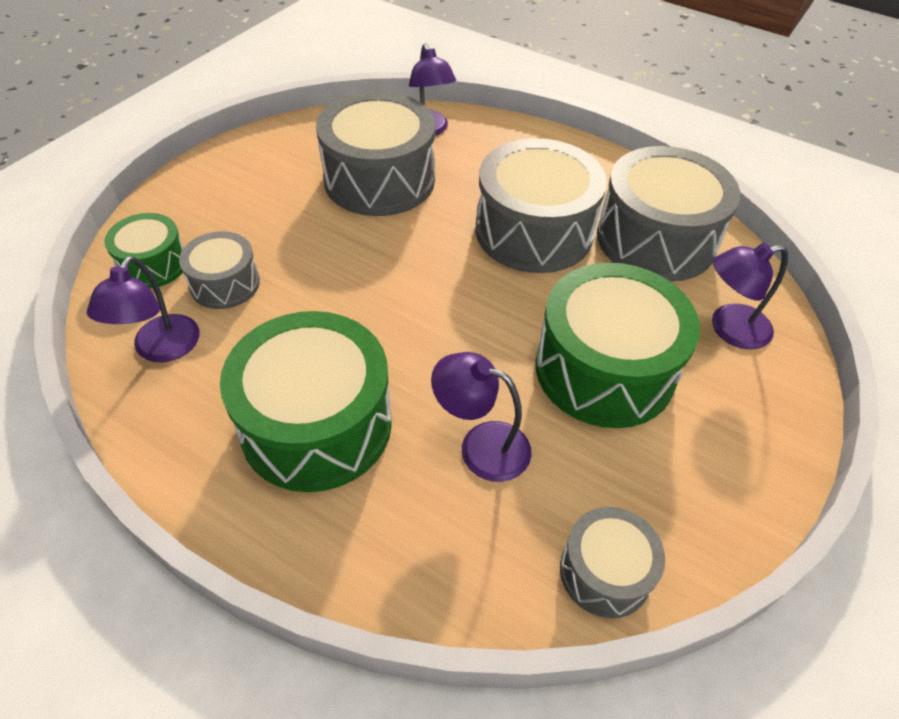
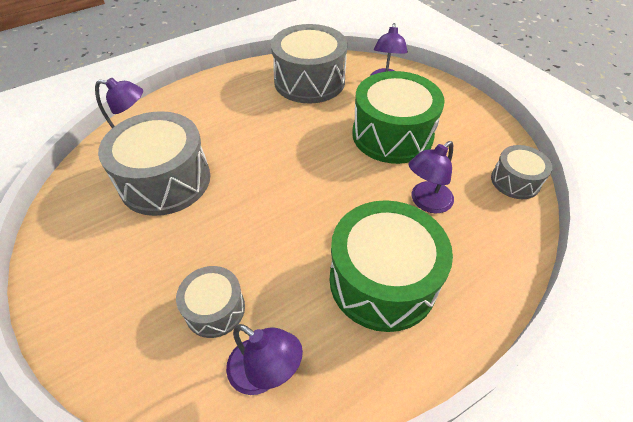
camera: 65 degrees left, 0 degrees up
green drum [104,213,184,288] -> none
grey drum [476,138,607,273] -> none

